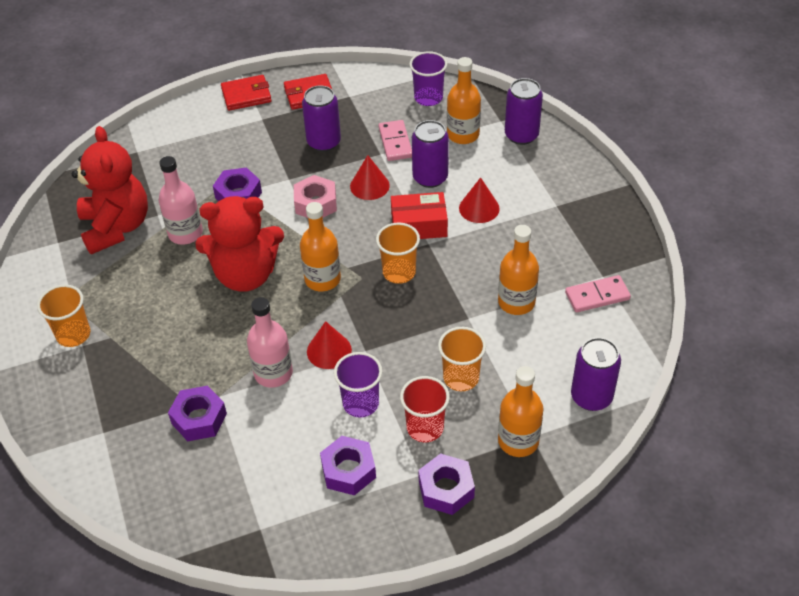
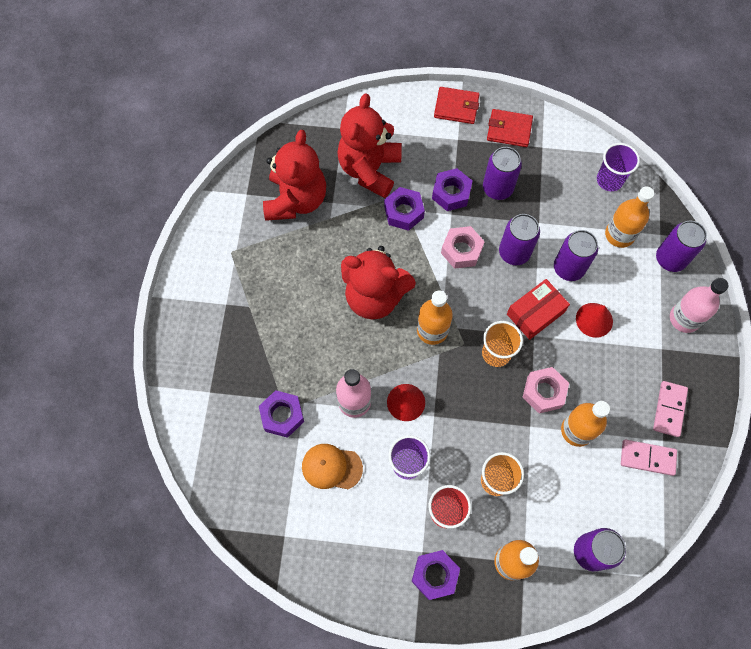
camera: 25 degrees right, 20 degrees up
orange cup [37,284,90,347] -> none
pink bottle [159,156,203,245] -> pink bottle moved to [670,278,728,333]
purple nut [320,436,376,495] -> purple nut moved to [432,168,473,211]
red cone [350,155,390,200] -> purple can [499,214,540,265]
pink domino [379,120,412,161] -> pink domino moved to [653,381,688,437]
red box [391,192,448,239] -> red box turned 60 degrees counterclockwise [507,279,570,340]
none -> orange cap [302,444,363,489]
none -> red teddy bear [337,93,402,198]
none -> pink nut [522,367,569,413]

